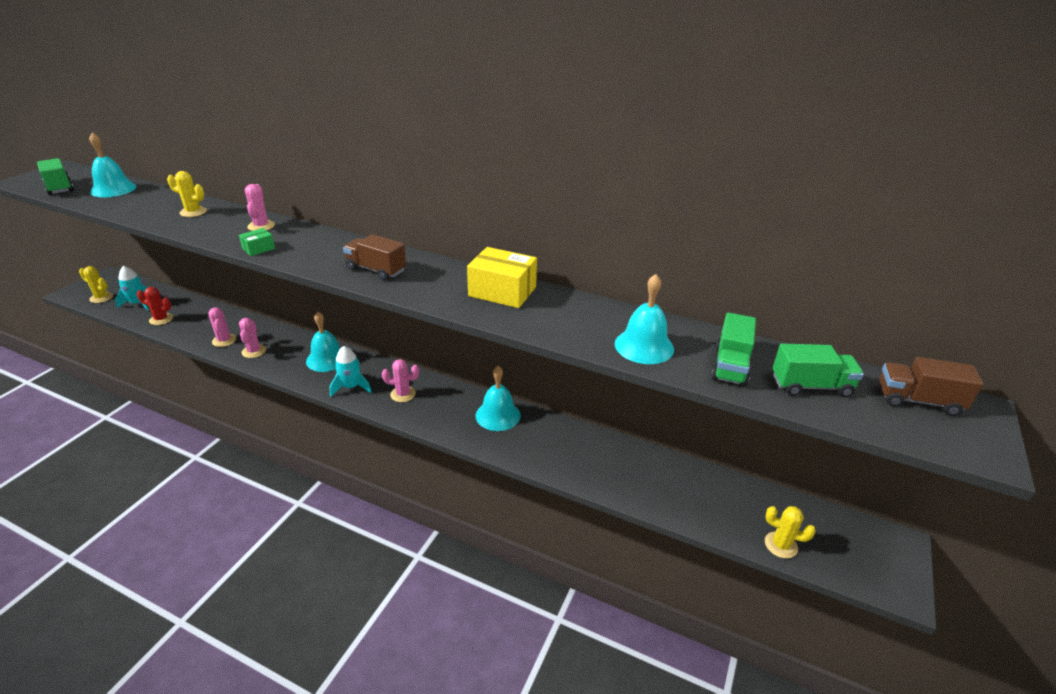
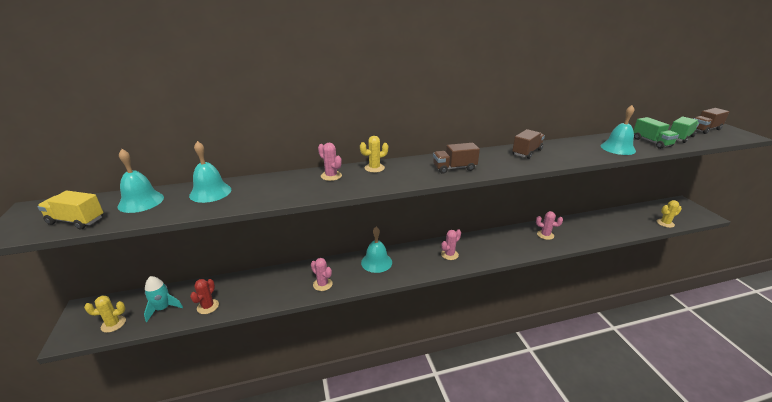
camera: 40 degrees left, 5 degrees down
green truck [37,158,74,195] -> yellow truck [37,191,103,229]
red cactus [137,287,173,325] -> red cactus turned 45 degrees counterclockwise [190,279,219,314]
yellow cactus [167,171,207,217] -> yellow cactus moved to [360,136,388,173]
pink cactus [208,307,236,347] -> pink cactus moved to [536,211,563,240]
green box [239,228,275,256] -> none
turquoise rocket [330,346,372,397] -> none
yellow box [467,247,537,308] -> brown truck [512,129,545,159]
turquoise bell [476,366,521,431] -> turquoise bell moved to [189,141,231,203]

